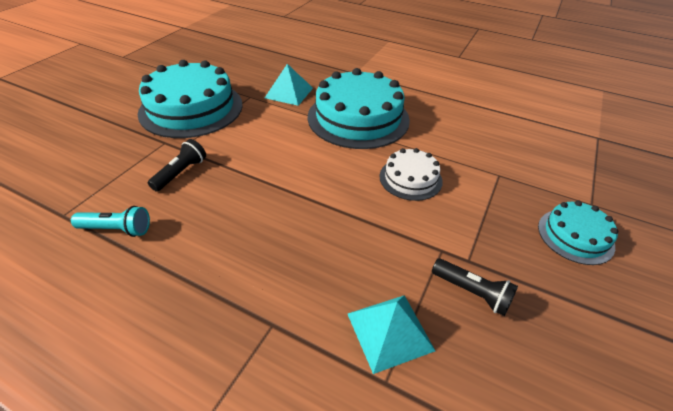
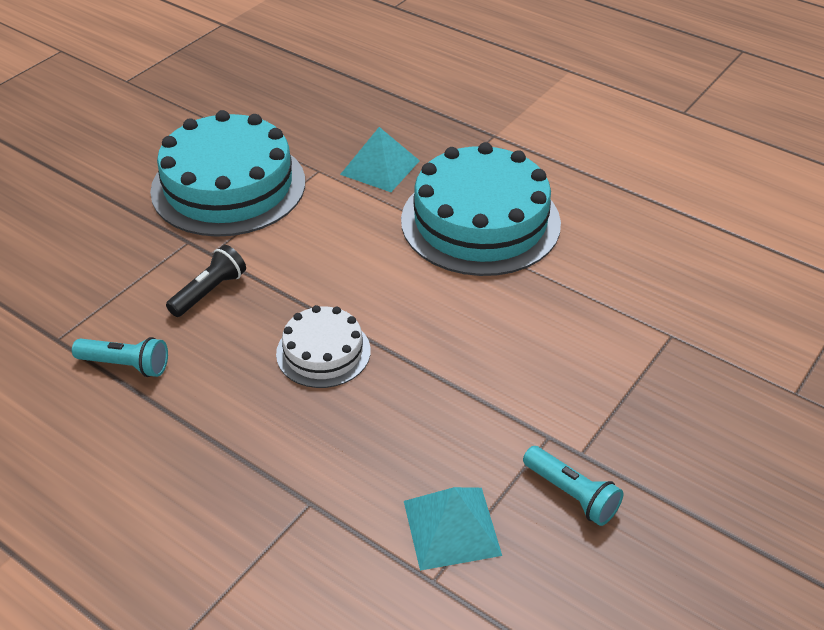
camera: 10 degrees right, 0 degrees up
white cake [379,148,443,201] -> white cake moved to [276,305,371,388]
black flashlight [432,259,518,316] -> turquoise flashlight [523,446,623,526]
turquoise cake [538,201,618,265] -> none

